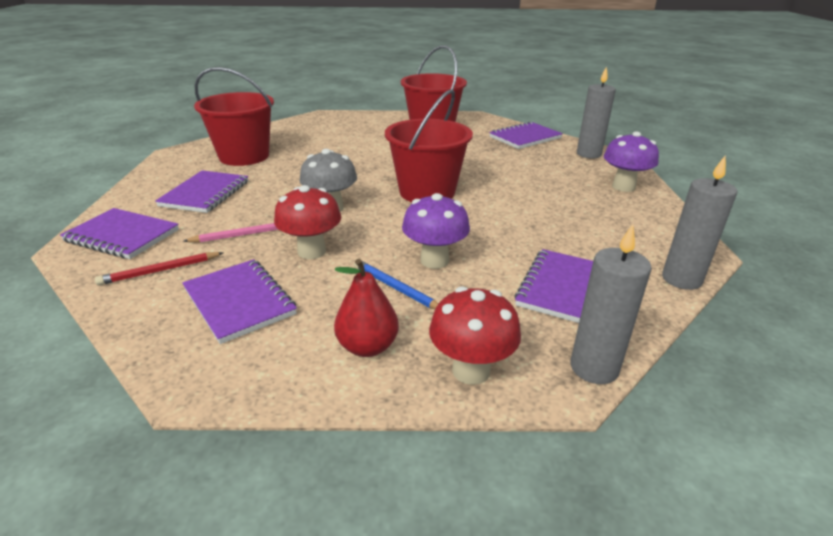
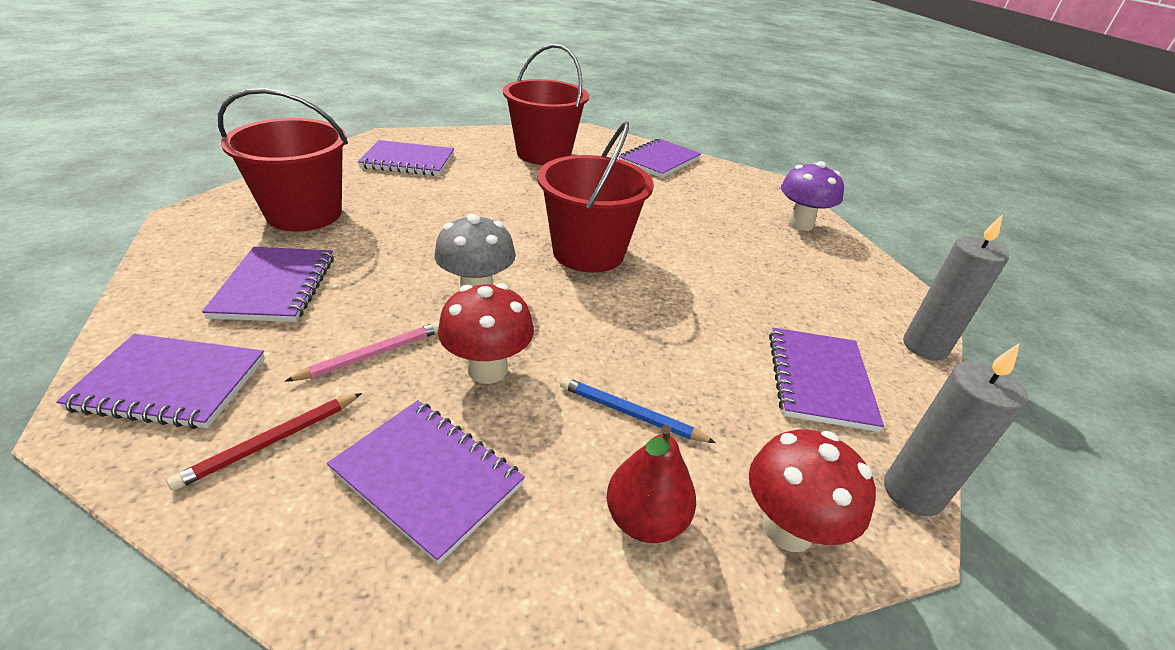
camera: 20 degrees left, 5 degrees up
purple mushroom [402,193,470,269] -> none
grey candle [577,66,616,158] -> none
none -> purple notebook [358,140,454,176]

